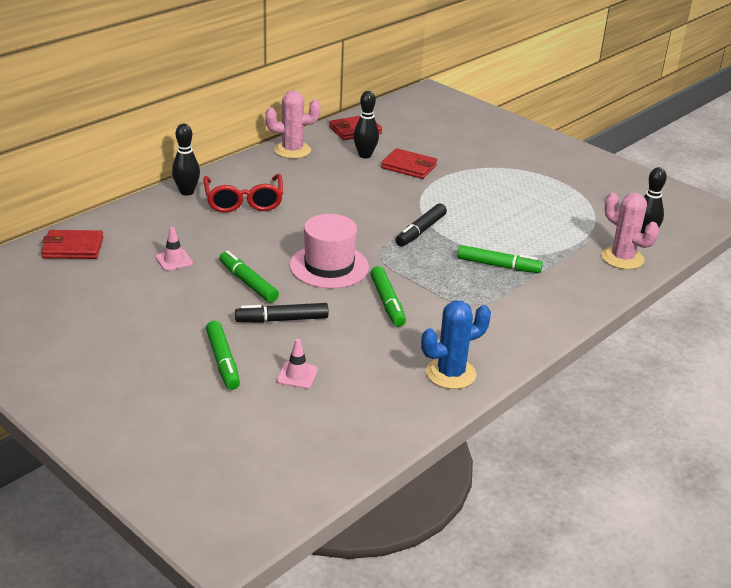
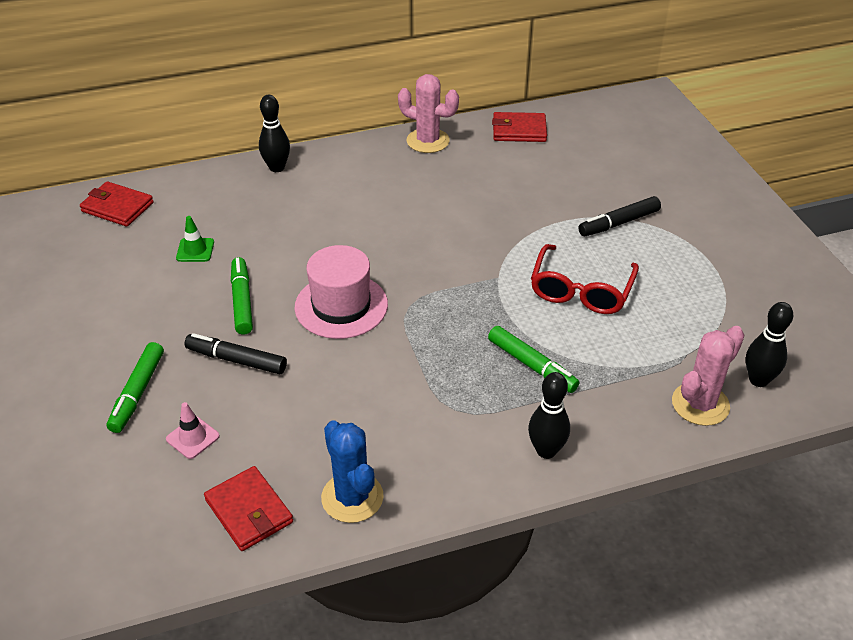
camera: 30 degrees right, 10 degrees up
pink traffic cone [155,227,193,271] -> green traffic cone [176,216,214,262]
red glasses [203,174,283,213] -> red glasses moved to [531,244,639,314]
black bowling pin [353,91,379,158] -> black bowling pin moved to [528,372,570,459]
green marker [370,266,406,327] -> none
red wallet [381,148,437,179] -> red wallet moved to [204,466,293,551]
black marker [396,203,447,247] -> black marker moved to [578,196,661,236]
blue cactus [421,301,491,389] -> blue cactus turned 60 degrees clockwise [321,420,384,523]
pink cactus [601,193,659,269] -> pink cactus turned 60 degrees clockwise [672,326,745,426]

